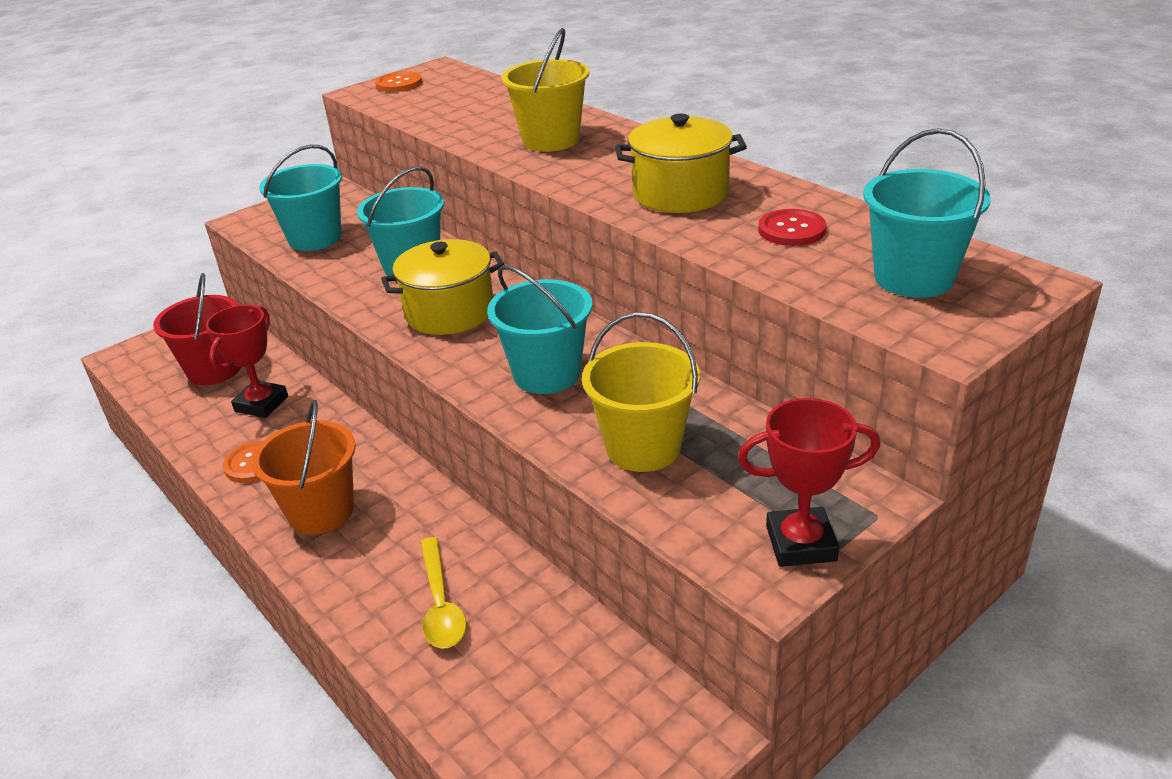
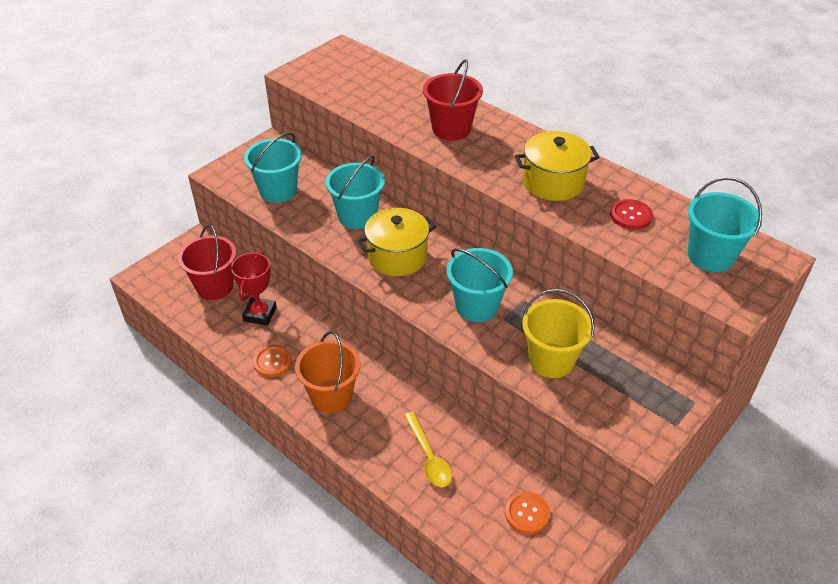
camera: 10 degrees left, 10 degrees up
orange button [375,71,422,92] -> orange button moved to [505,491,550,534]
yellow bucket [501,28,589,152] -> red bucket [423,59,483,141]
red trophy [738,398,880,567] -> none

